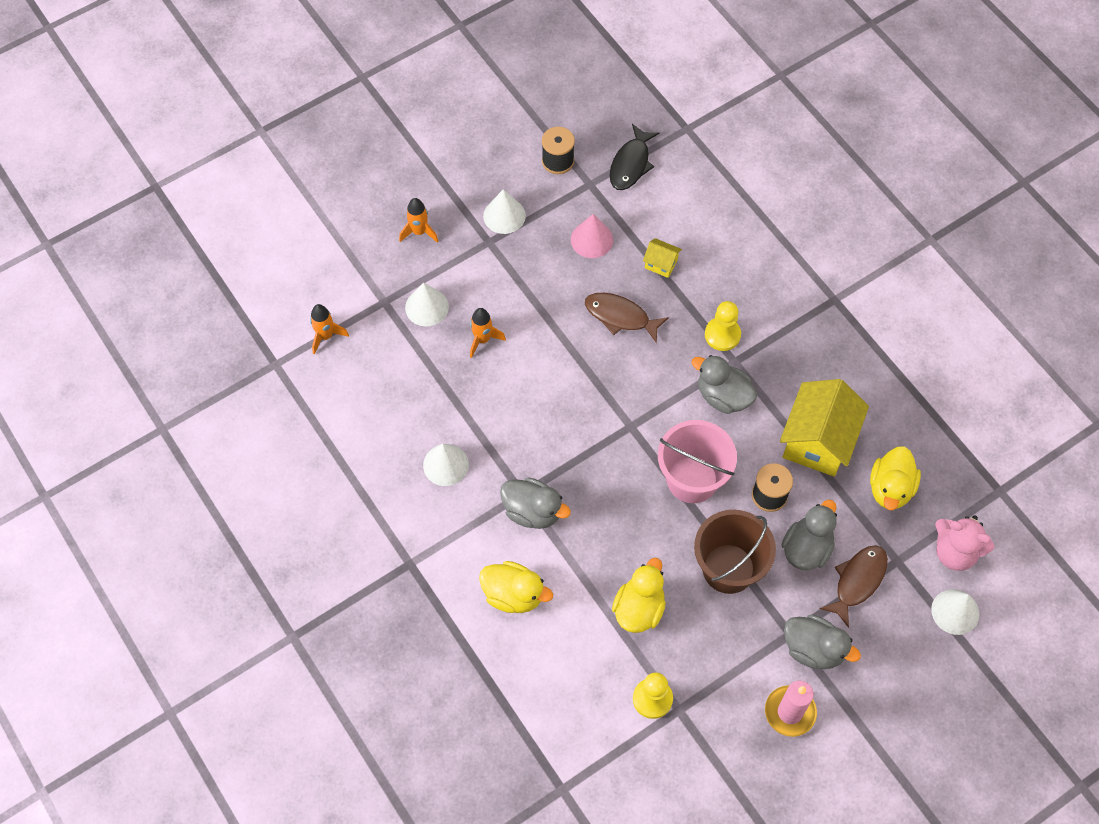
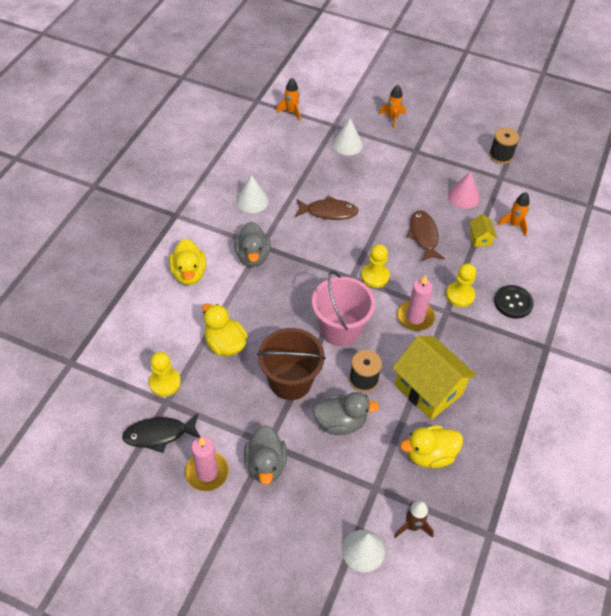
camera: 55 degrees right, 10 degrees down
orange rocket [470,308,506,358] -> orange rocket moved to [497,192,530,236]
white cone [483,189,526,234] -> none
black fish [610,124,659,190] -> black fish moved to [122,414,200,453]
yellow duck [612,558,666,633] -> yellow duck turned 120 degrees counterclockwise [202,303,248,356]
grey duck [691,355,757,414] -> pink candle [397,275,435,331]
yellow house [780,379,869,477] -> yellow house turned 60 degrees clockwise [392,336,477,420]
brown fish [820,545,888,628] -> brown fish moved to [295,196,359,220]
pink teddy bear [935,516,994,571] -> brown rocket [394,501,434,538]
none -> yellow pawn [361,244,390,288]
none -> black button [494,285,534,319]

